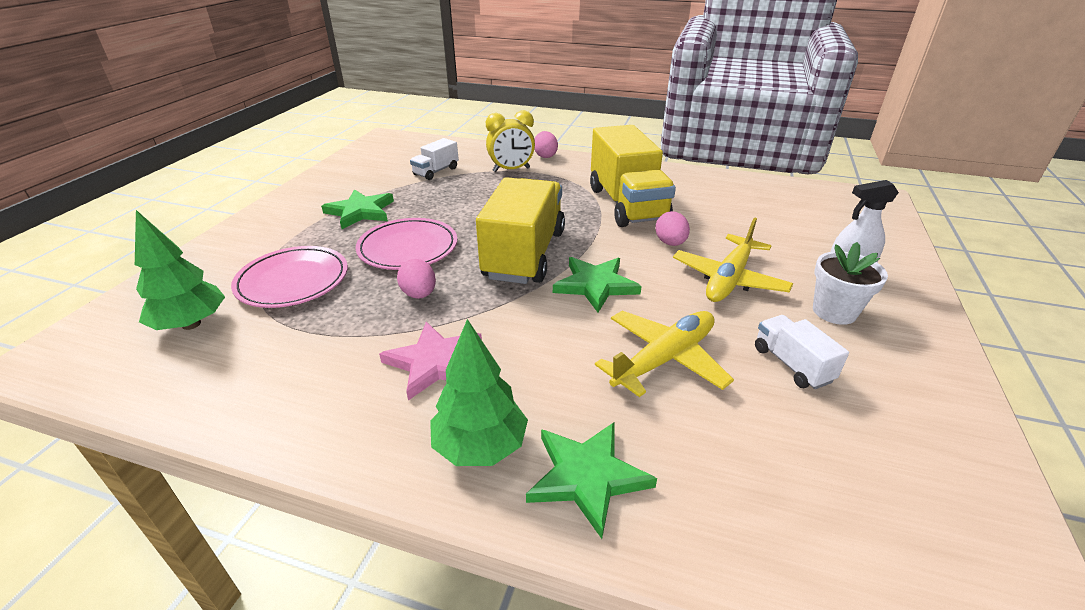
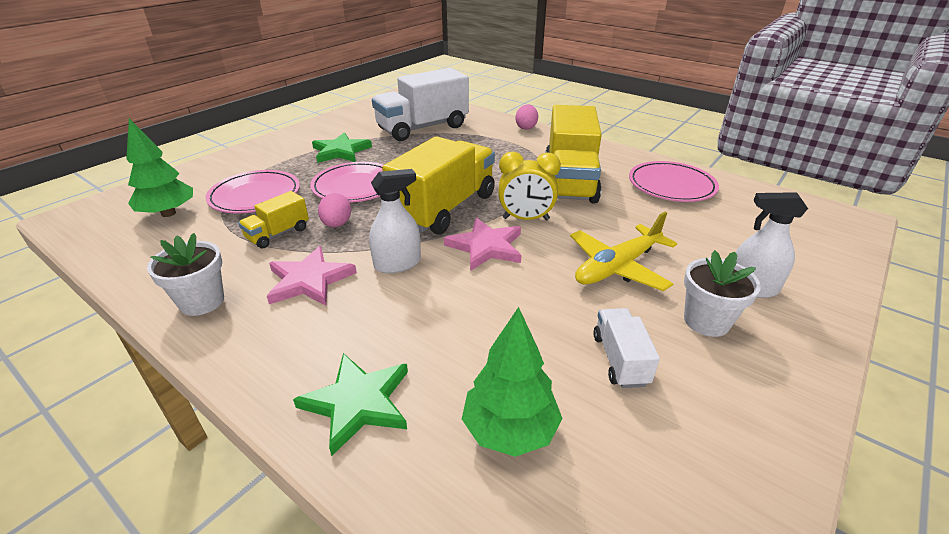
camera: 20 degrees right, 0 degrees up
white truck [410,138,459,180] -> white truck [372,68,469,141], size x2.10
green tree [430,319,528,466] -> green tree moved to [462,307,562,457]
yellow clock [486,110,535,172] -> yellow clock moved to [498,152,561,220]
green star [553,257,642,313] -> pink star [444,218,522,271]
yellow plane [595,311,734,397] -> none
pink egg [655,211,690,246] -> none
none -> white flower pot [147,233,224,316]
none -> yellow truck [238,191,309,248]
none -> white spray bottle [369,169,421,274]
none -> pink plate [629,161,719,202]

